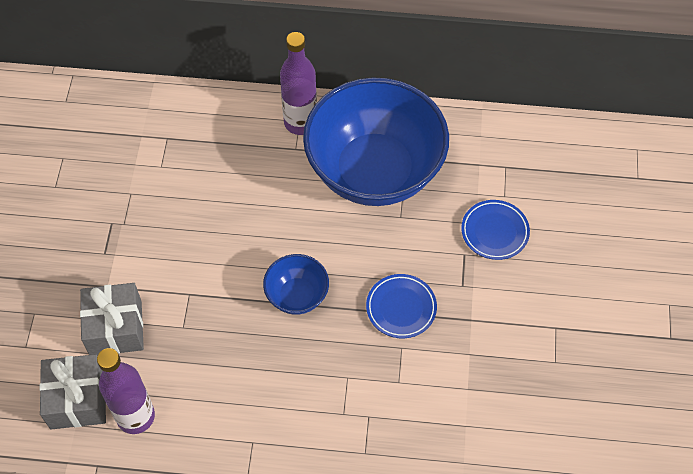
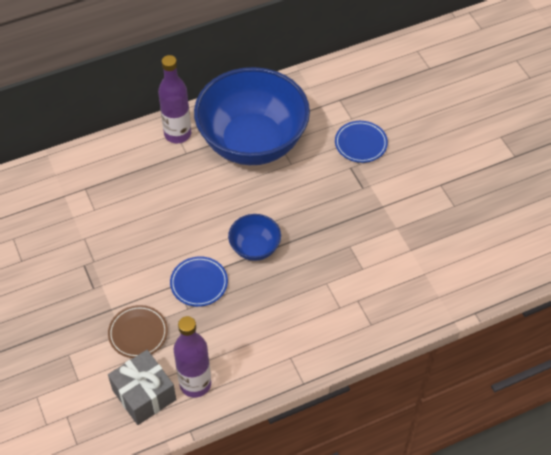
camera: 30 degrees left, 5 degrees down
grey gift [80,283,144,355] -> brown plate [108,305,168,358]
blue plate [366,274,437,338] -> blue plate moved to [170,256,228,307]

